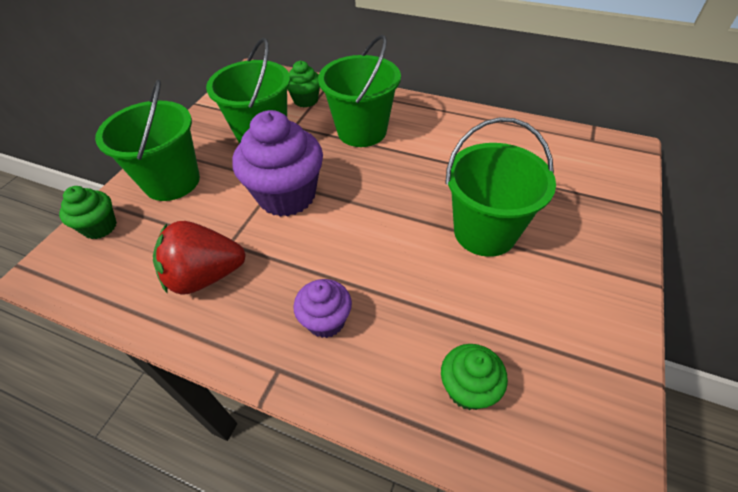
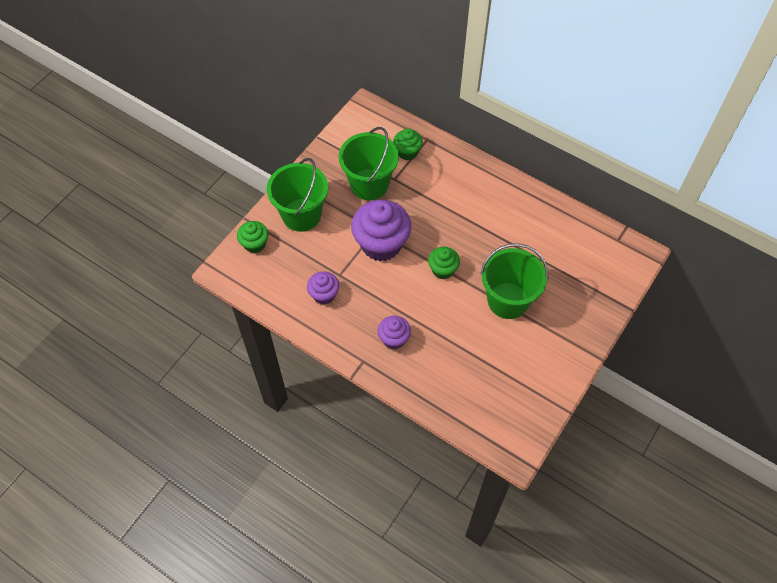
camera: 10 degrees right, 10 degrees up
red strawberry [153,221,246,295] -> purple cupcake [307,272,339,304]
green bucket [318,35,401,147] -> none
green cupcake [441,344,508,410] -> green cupcake moved to [428,247,460,279]

